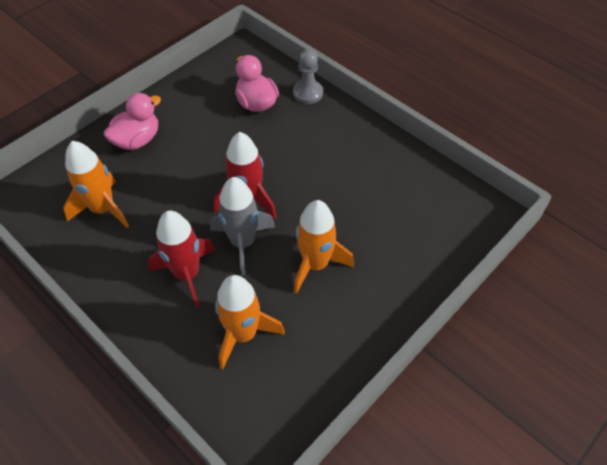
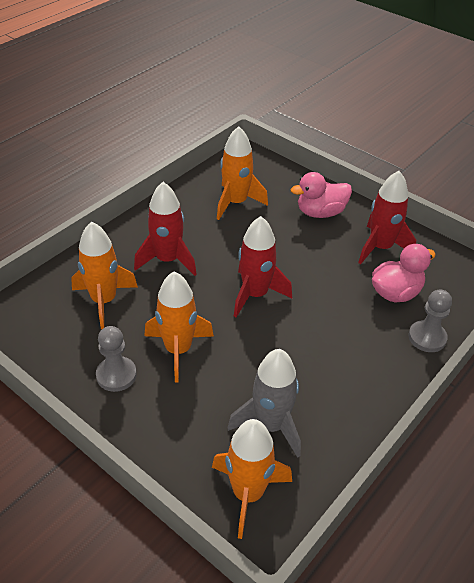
camera: 85 degrees right, 10 degrees down
pink duck [104,93,161,150] -> pink duck turned 120 degrees clockwise [291,172,352,218]
grey rocket [210,177,275,275] -> grey rocket moved to [228,349,301,458]
none -> grey pawn [96,326,137,392]
none -> orange rocket [212,419,292,539]
none -> red rocket [358,171,416,264]

